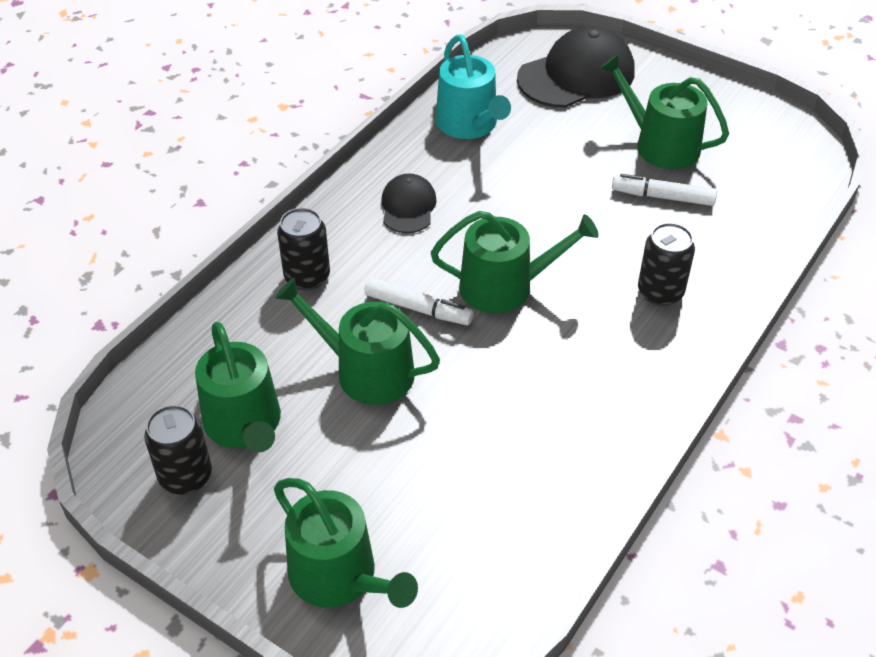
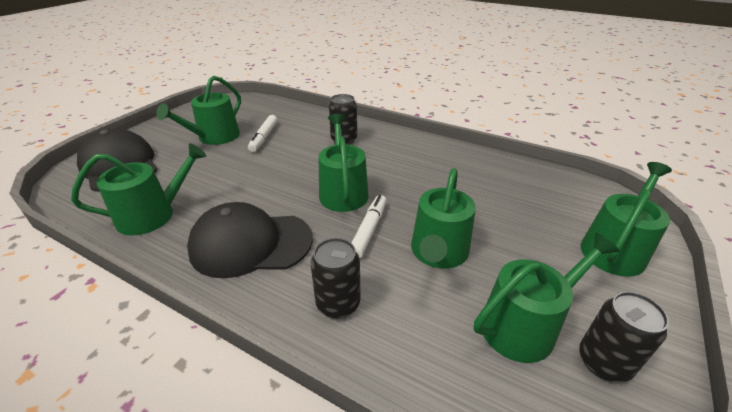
camera: 95 degrees left, 10 degrees down
black cap [381,174,437,233] -> black cap [187,202,313,278], size x1.84
turquoise watering can [436,35,511,139] -> green watering can [71,143,206,236]

